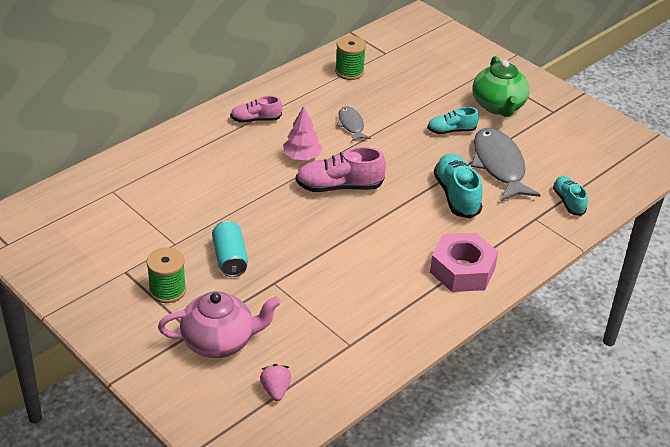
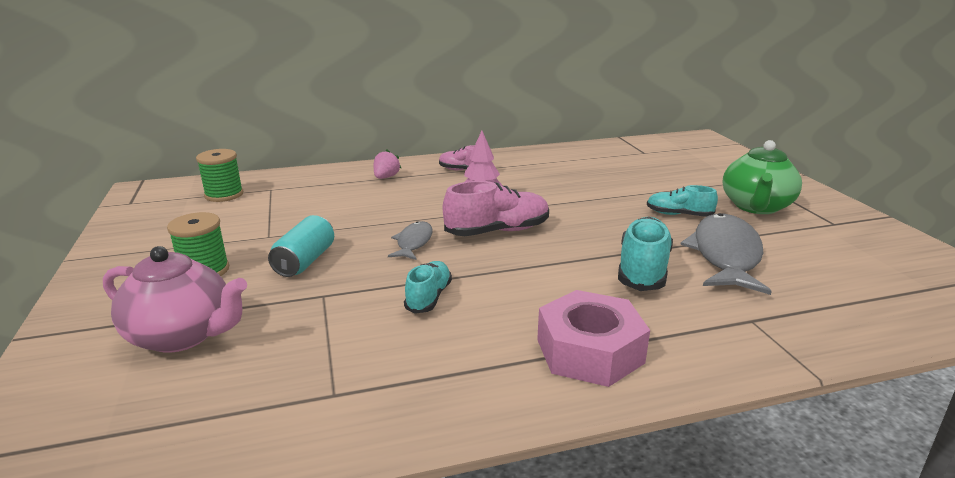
camera: 30 degrees right, 15 degrees down
pink strawberry [260,364,291,401] -> pink strawberry moved to [374,149,401,179]
pink shoe [296,147,386,192] -> pink shoe turned 135 degrees clockwise [443,181,549,236]
green spool [335,36,366,80] -> green spool moved to [196,149,243,202]
grey fish [337,106,371,142] -> grey fish moved to [388,221,433,260]
turquoise shoe [553,176,588,216] -> turquoise shoe moved to [404,261,452,314]

